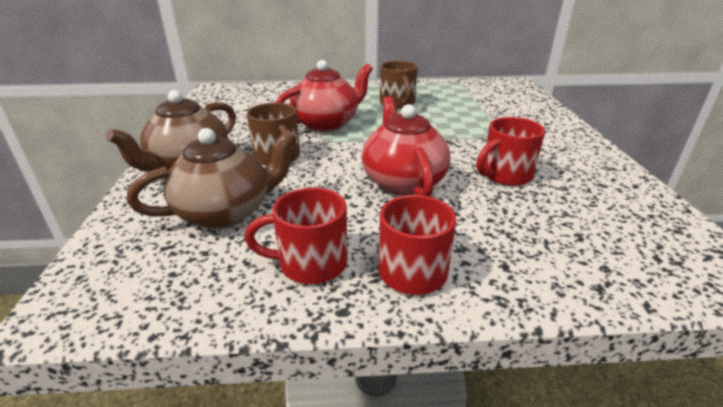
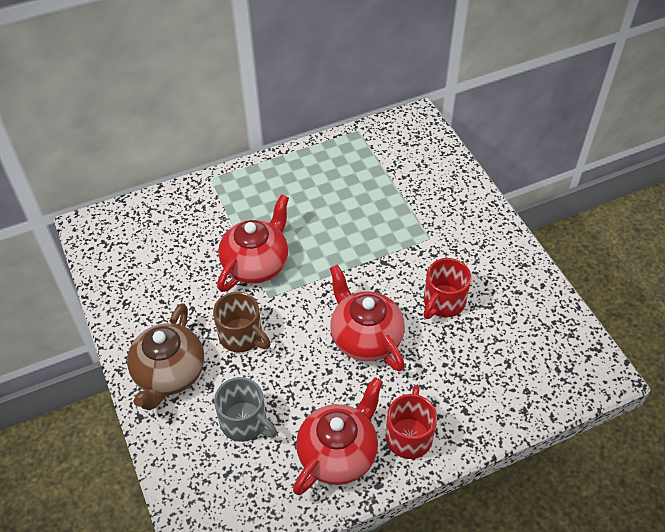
camera: 20 degrees left, 20 degrees up
brown teapot [127,128,297,229] -> grey mug [214,377,277,442]
red mug [244,187,348,284] -> red teapot [293,377,383,495]
brown mug [380,61,418,109] -> none

